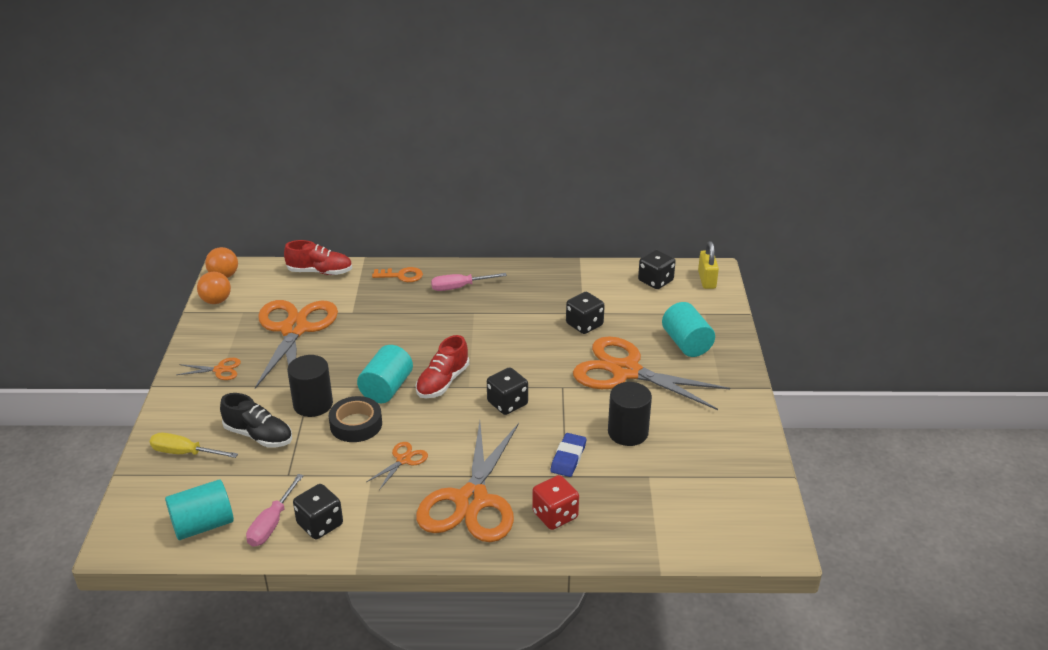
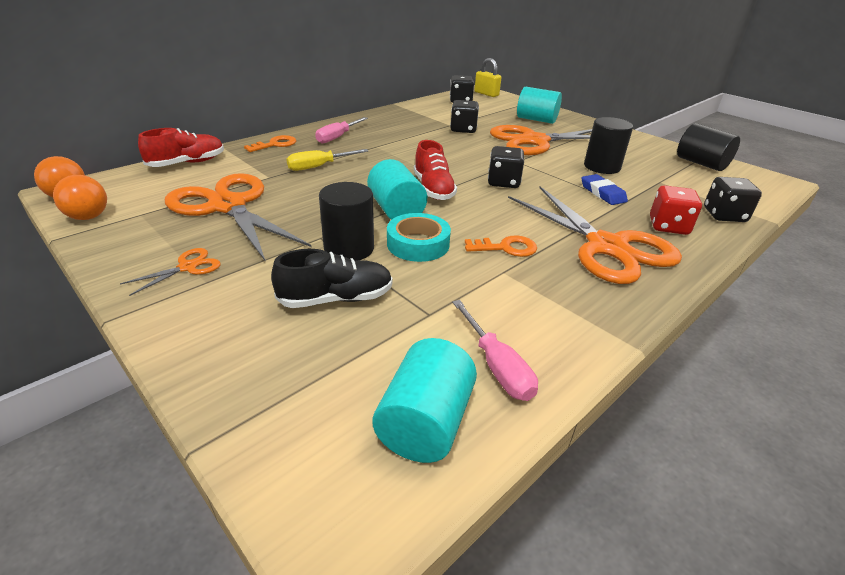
camera: 45 degrees left, 0 degrees up
yellow screwdriver [150,433,238,458] -> yellow screwdriver moved to [286,149,368,171]
black dice [293,484,343,539] -> black dice moved to [704,177,762,222]
black tape [329,396,382,442] -> turquoise tape [387,213,451,262]
orange scissors [366,442,428,490] -> orange key [465,235,537,257]
none -> black cylinder [677,123,740,171]

